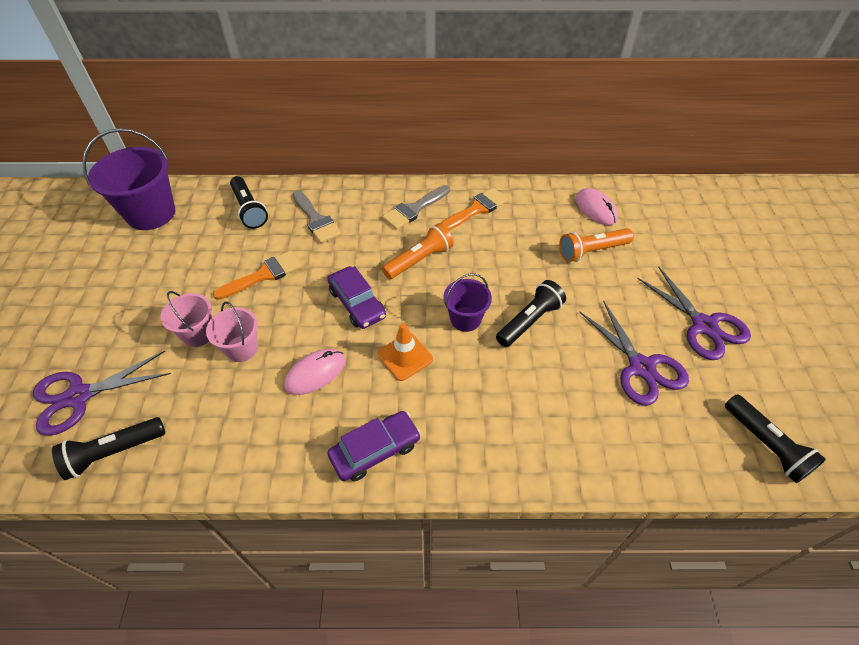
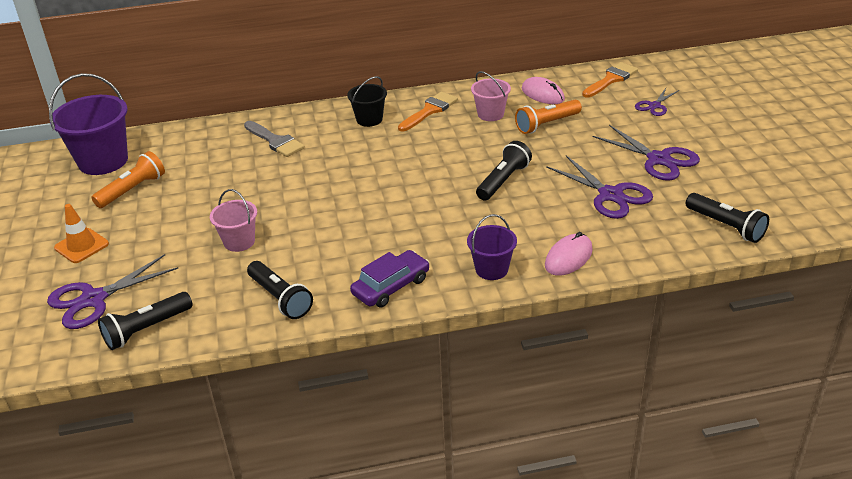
camera: 10 degrees left, 15 degrees down
pink bucket [161,291,212,347] -> pink bucket moved to [471,71,511,121]
orange brush [213,251,302,300] -> orange brush moved to [582,62,638,98]
black flashlight [230,176,268,229] -> black flashlight moved to [247,261,313,319]
pink mouse [284,349,345,395] -> pink mouse moved to [545,232,593,276]
purple car [328,266,386,329] -> none
orange traffic cone [377,323,433,381] -> orange traffic cone moved to [54,204,109,263]
grey brush [382,185,450,230] -> black bucket [347,76,387,127]
orange flashlight [382,223,453,279] -> orange flashlight moved to [91,151,165,208]
purple bucket [444,273,492,332] -> purple bucket moved to [467,214,517,280]
none -> purple scissors [635,88,679,116]

